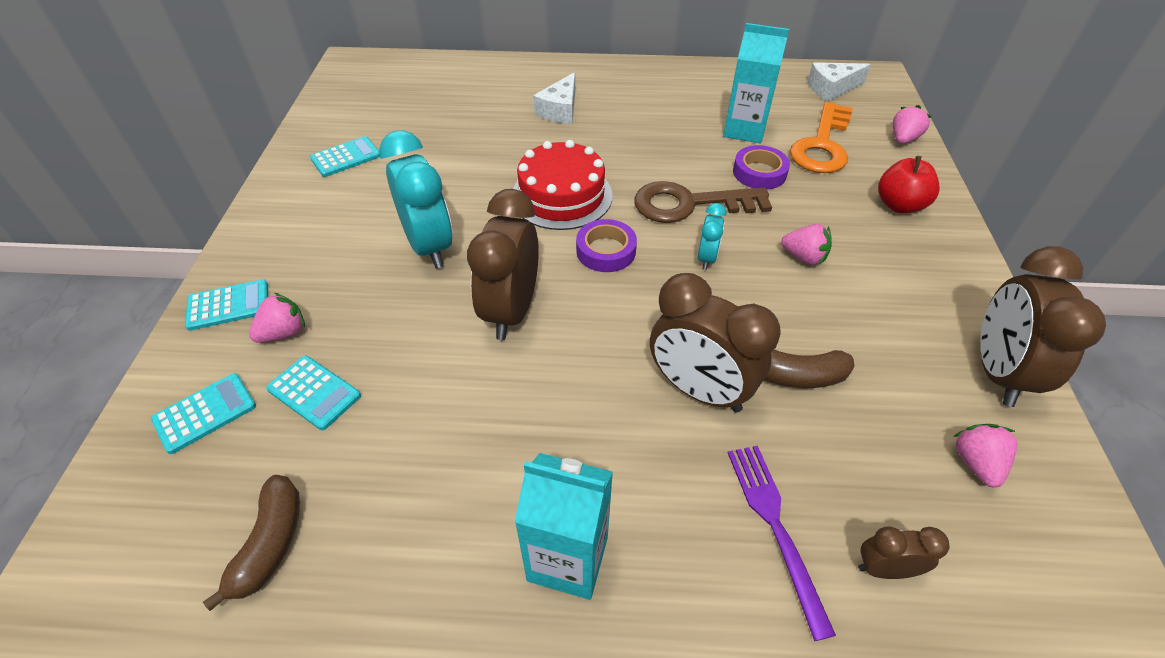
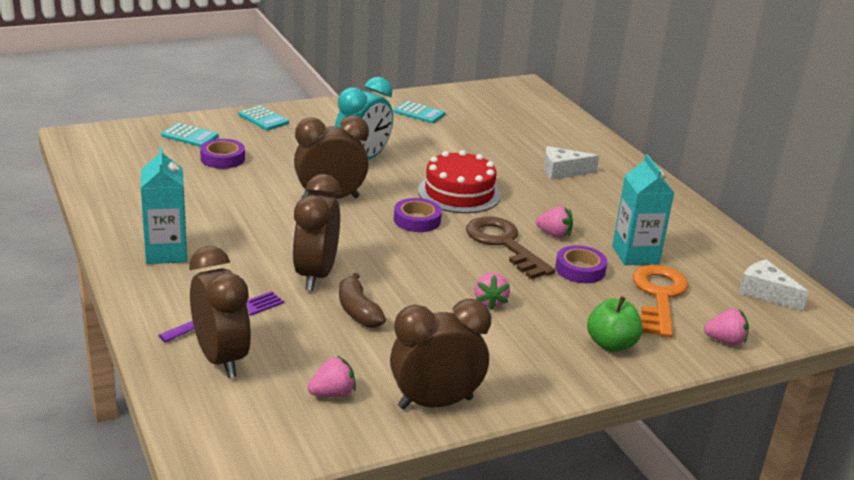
camera: 60 degrees right, 20 degrees down
brown banana [203,475,300,611] -> none
pink strawberry [249,293,305,343] -> pink strawberry moved to [536,206,573,238]
turquoise calculator [266,356,361,430] -> purple tape [200,139,245,169]
turquoise clock [698,203,726,270] -> none
orange key [790,102,853,173] -> orange key turned 105 degrees clockwise [633,265,688,338]
brown clock [858,527,950,579] -> brown clock [190,246,251,378], size x2.03
red apple [878,156,939,213] -> green apple [587,296,643,352]

